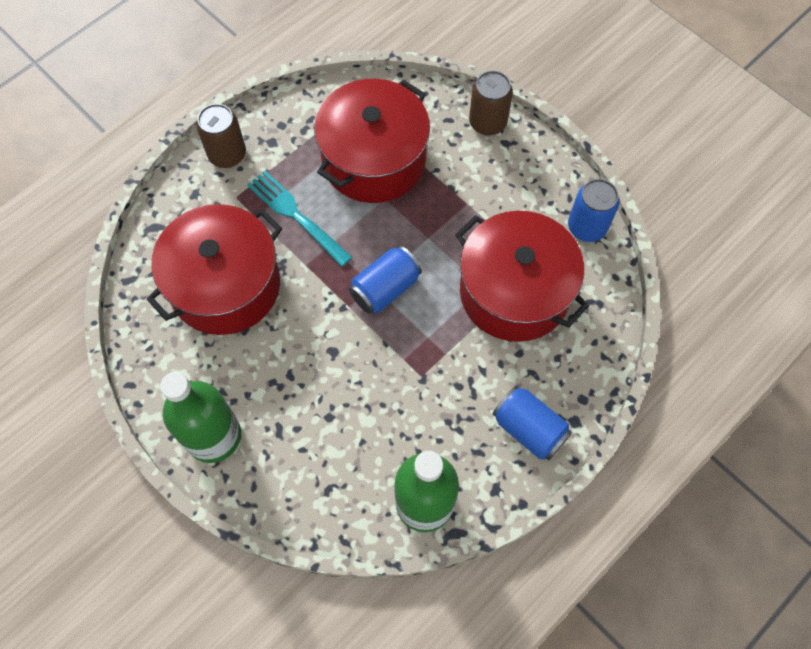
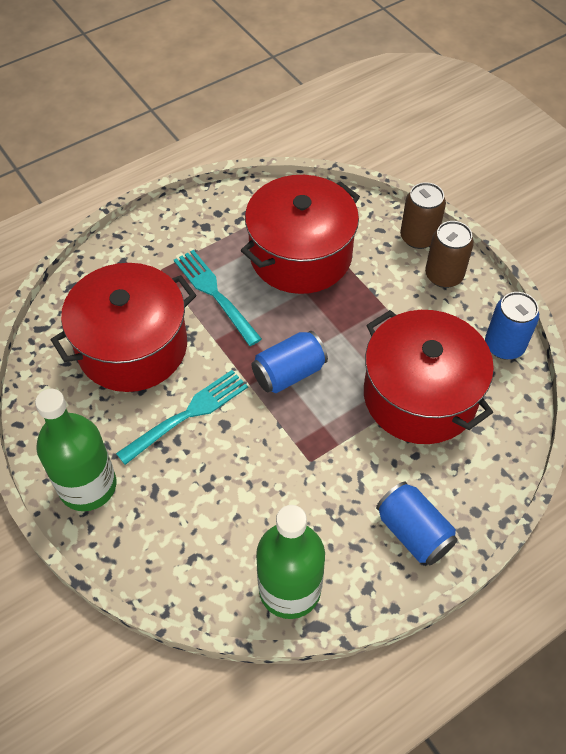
camera: 10 degrees right, 10 degrees down
brown can [196,104,246,168] -> brown can moved to [425,221,474,288]
none -> turquoise fork [116,370,248,465]

